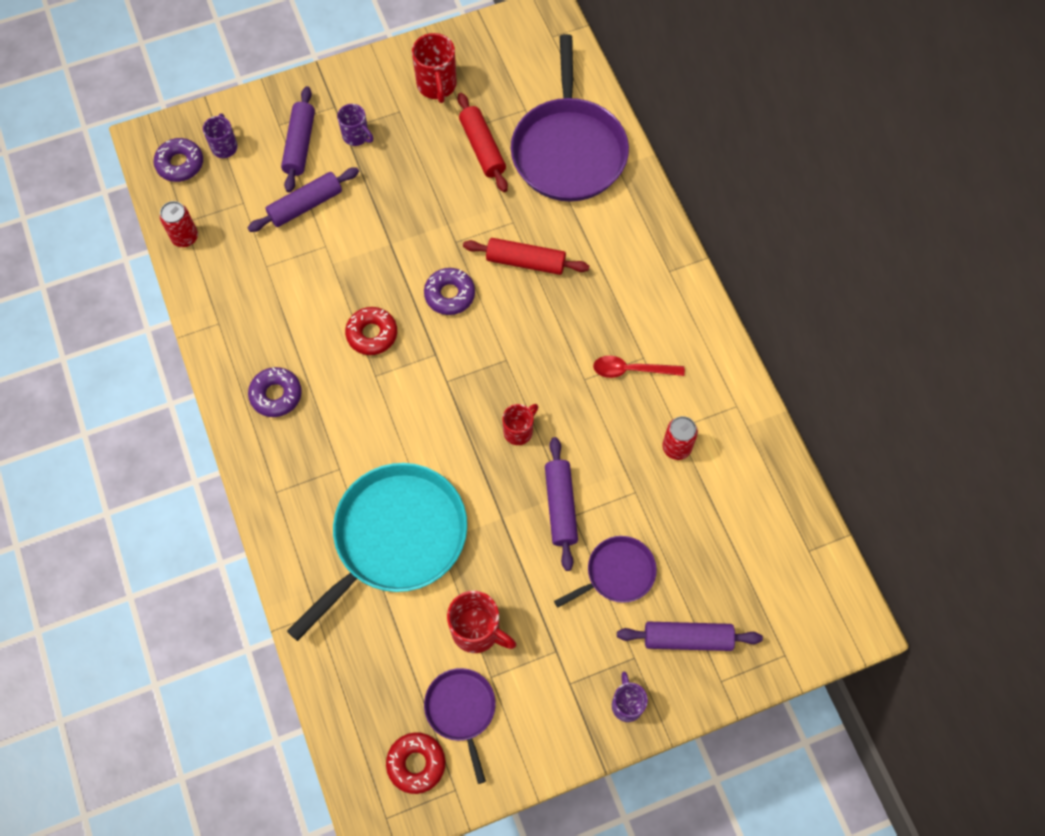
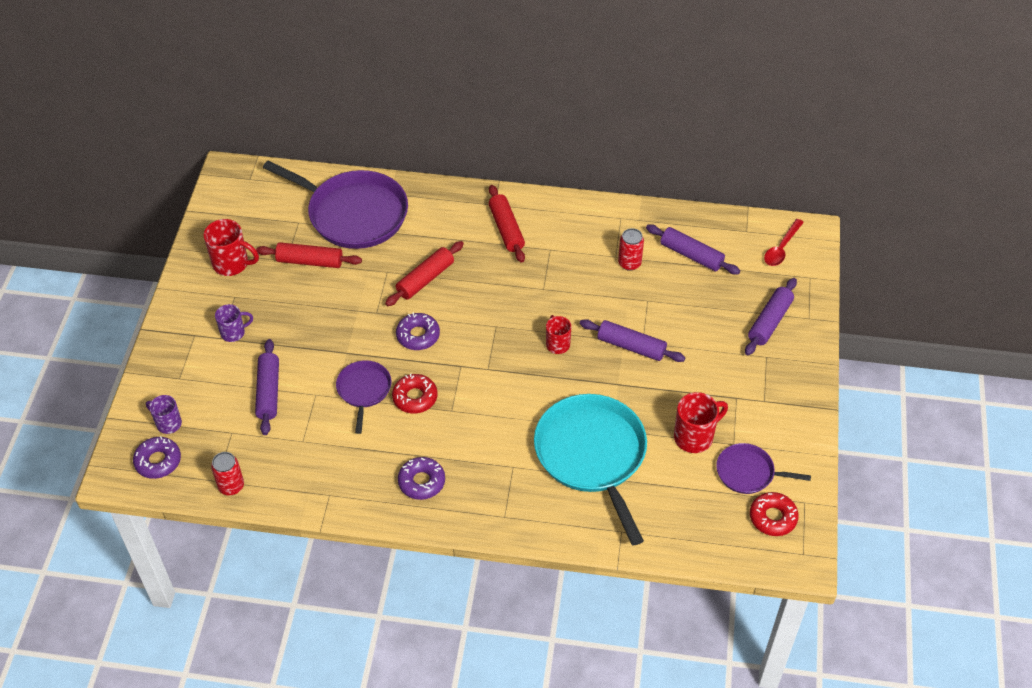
camera: 60 degrees left, 15 degrees down
purple rolling pin [281,86,315,193] -> purple rolling pin moved to [646,224,740,274]
purple pan [554,536,657,608] -> purple pan moved to [336,360,391,434]
red spoon [593,356,685,378] -> red spoon moved to [764,219,804,266]
purple mug [612,671,648,722] -> none
none -> red rolling pin [489,185,525,263]

